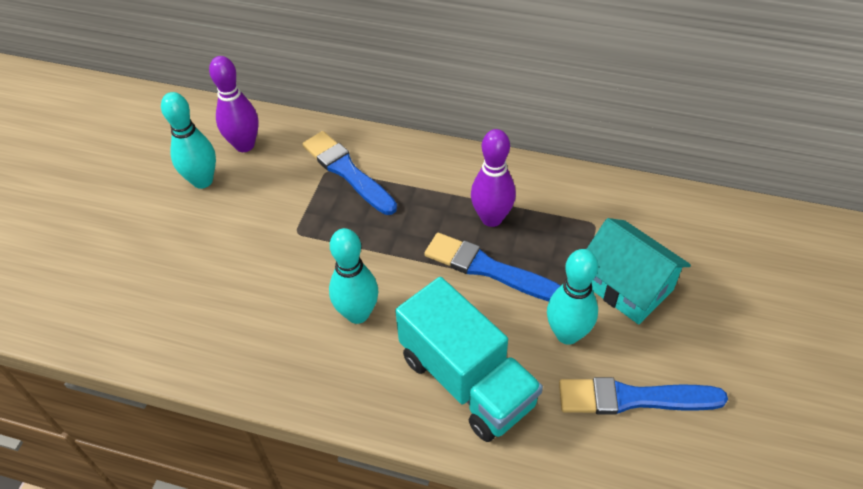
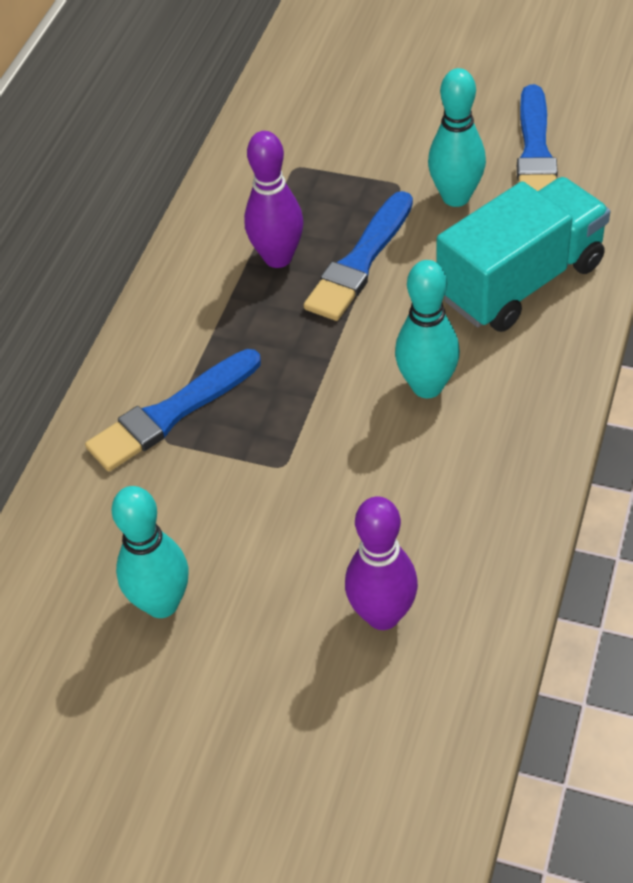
camera: 85 degrees left, 0 degrees up
purple bowling pin [209,56,259,152] -> purple bowling pin moved to [345,496,418,630]
turquoise house [587,218,691,324] -> none

